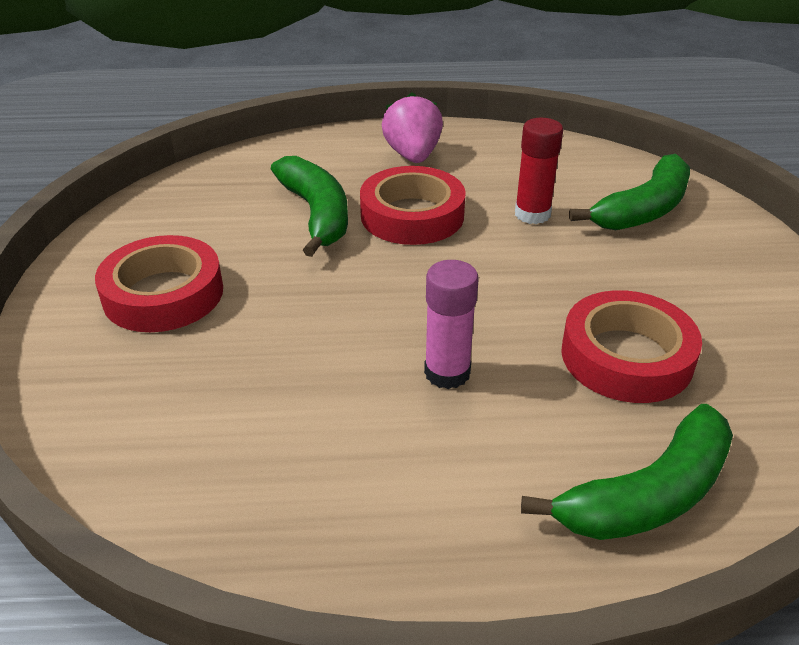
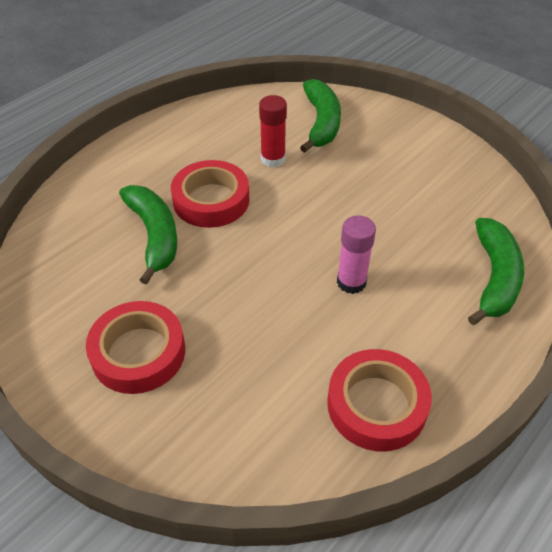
camera: 45 degrees left, 10 degrees up
green banana [271,156,348,257] -> green banana turned 45 degrees clockwise [119,185,177,285]
pink strawberry [382,92,443,163] -> none
red tape [561,290,702,403] -> red tape moved to [327,349,432,451]

